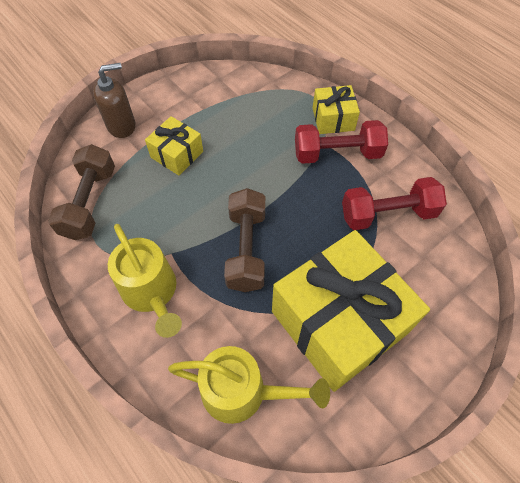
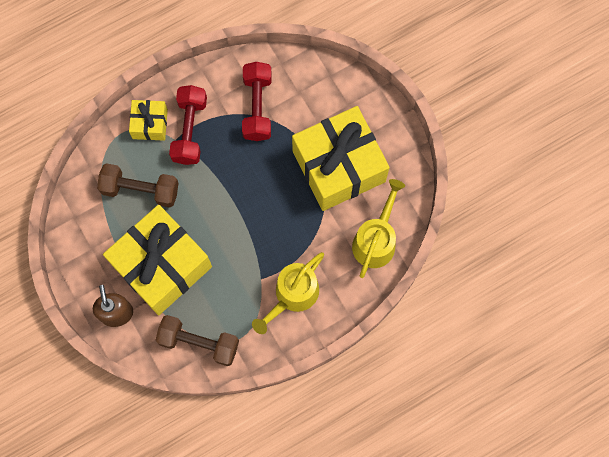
camera: 80 degrees left, 15 degrees up
yellow watering can [108,224,182,338] -> yellow watering can turned 150 degrees clockwise [252,252,324,334]
yellow gift [145,116,203,175] -> yellow gift [103,205,212,315], size x2.11
brown dumbbell [224,188,265,292] -> brown dumbbell moved to [97,163,179,208]

